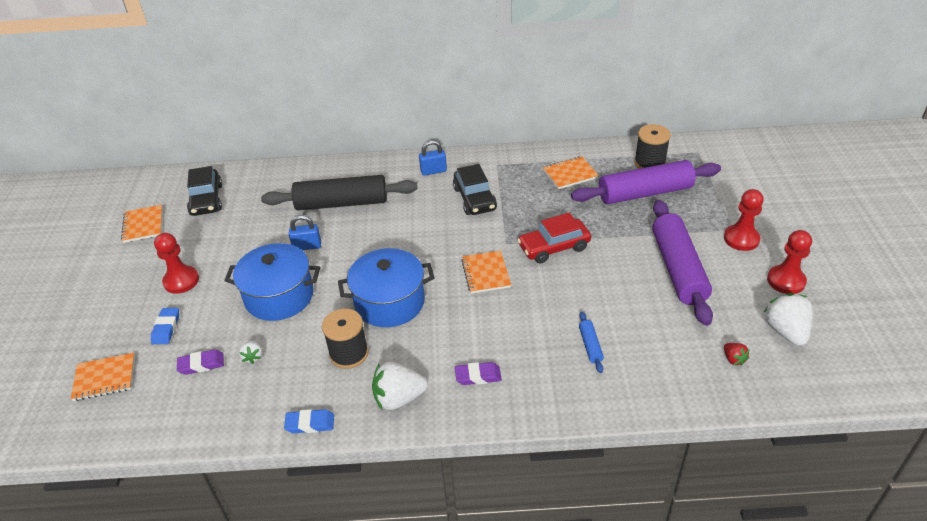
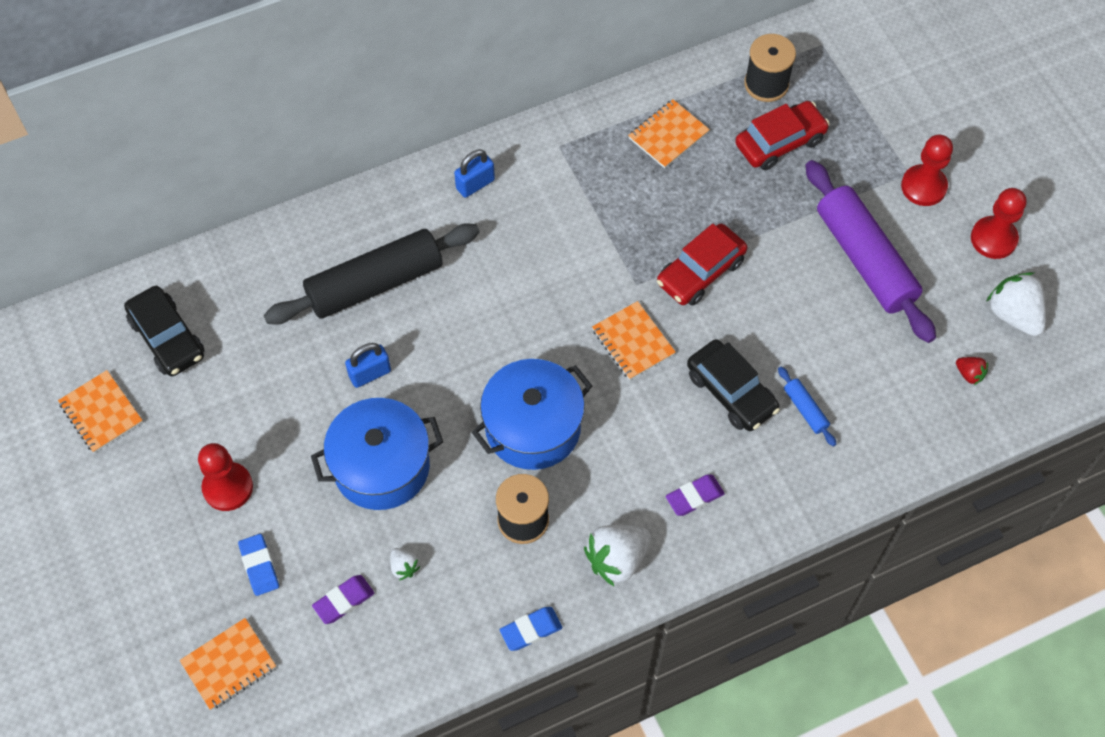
camera: 25 degrees left, 20 degrees up
black car [453,164,497,215] -> black car moved to [687,339,780,431]
purple rolling pin [571,160,721,204] -> red car [735,101,830,170]

